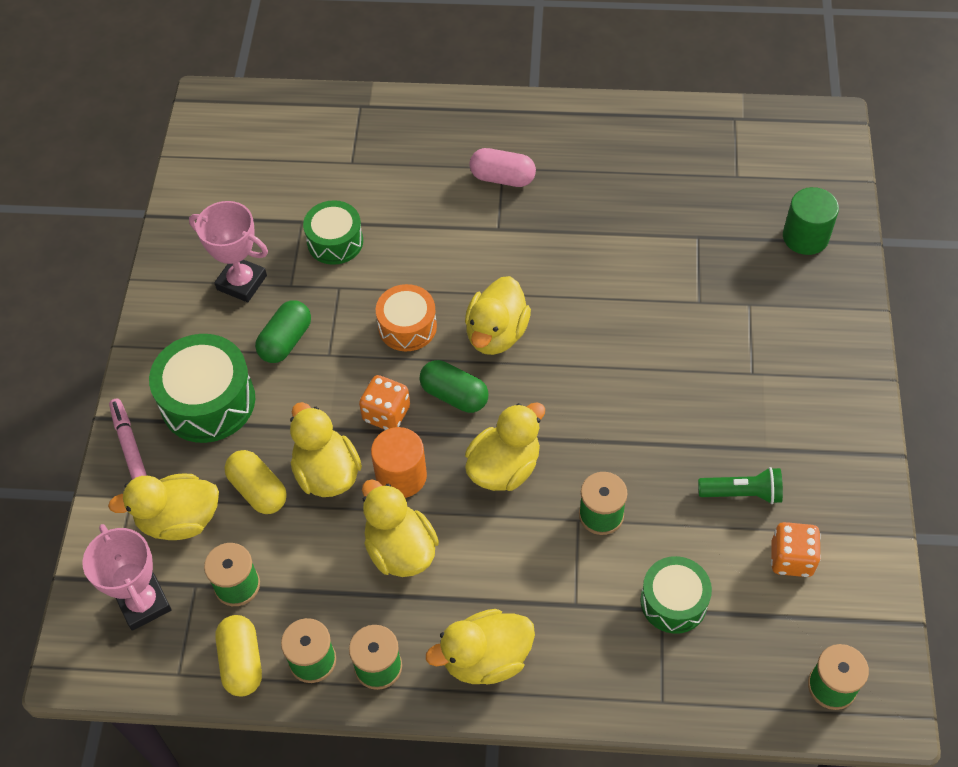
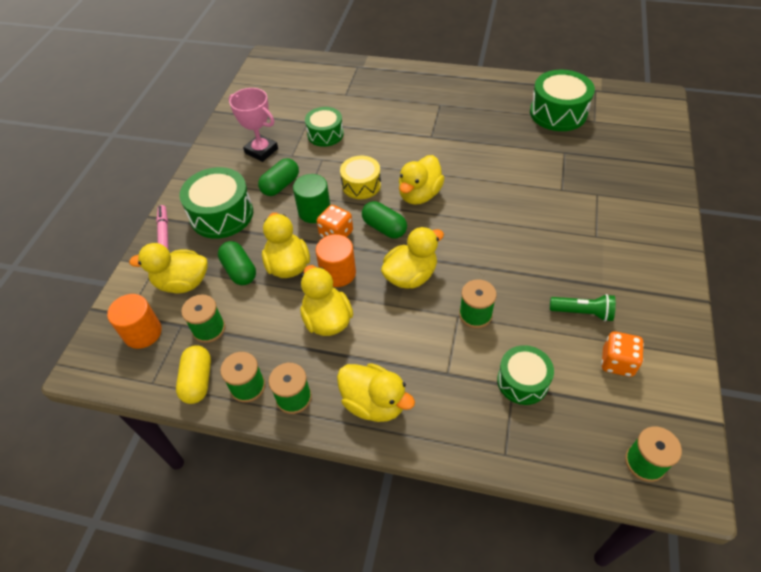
camera: 10 degrees right, 5 degrees down
pink trophy [82,524,172,631] -> orange cylinder [107,294,162,349]
yellow capsule [225,450,287,514] -> green capsule [218,241,256,285]
orange drum [376,284,437,351] -> yellow drum [340,156,381,199]
yellow duck [426,609,535,684] -> yellow duck turned 135 degrees counterclockwise [337,363,415,422]
pink capsule [469,148,536,187] -> none
green cylinder [783,187,839,255] -> green cylinder moved to [293,174,330,223]
none -> green drum [530,70,595,131]

